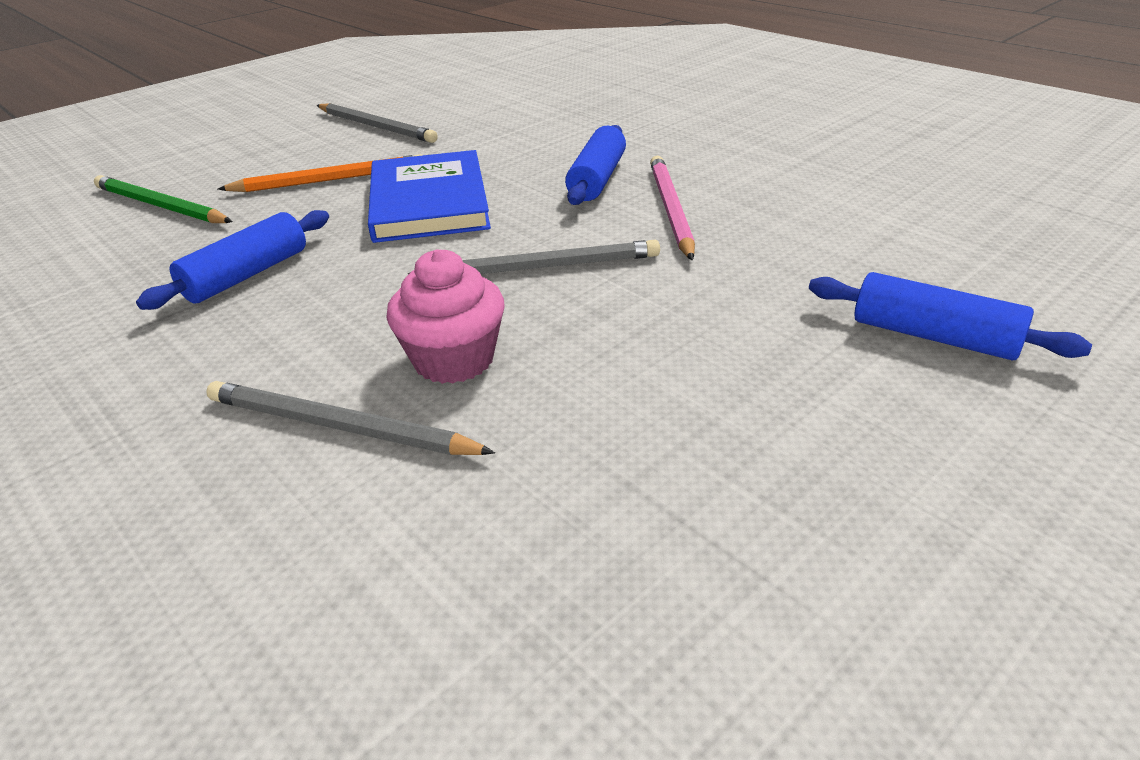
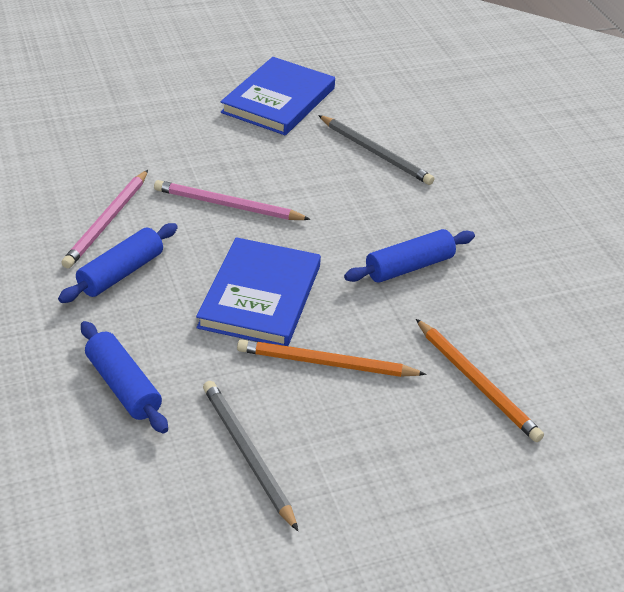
camera: 160 degrees left, 5 degrees up
green pencil [94,175,233,223] -> orange pencil [416,319,544,442]
pink cupcake [386,249,505,384] -> none
grey pencil [408,240,660,274] -> pink pencil [154,180,311,220]
blue rolling pin [809,272,1092,360] -> blue rolling pin moved to [81,321,168,433]
none -> blue book [221,57,335,135]

